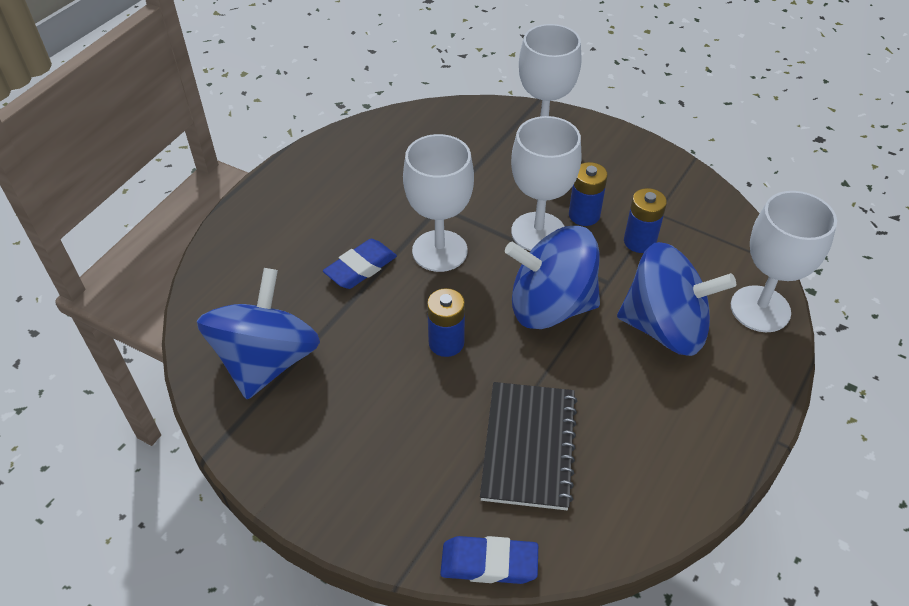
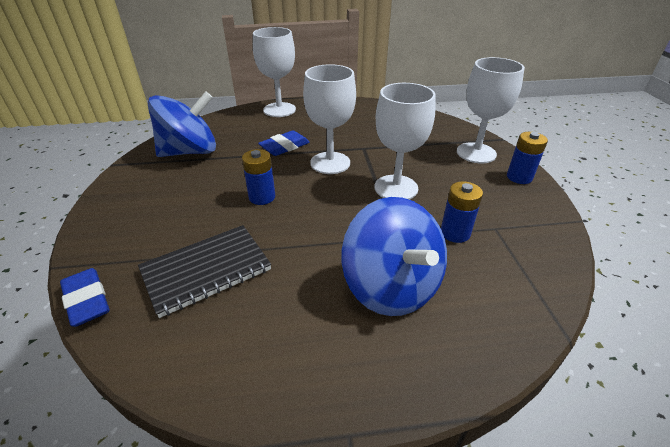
camera: 50 degrees right, 10 degrees down
blue eraser [323,239,397,289] -> blue eraser turned 45 degrees counterclockwise [258,130,310,156]
blue spinning top [505,226,600,329] -> none
blue battery [569,162,608,226] -> blue battery moved to [507,132,548,184]
white goblet [731,191,837,332] -> white goblet moved to [253,27,296,117]

